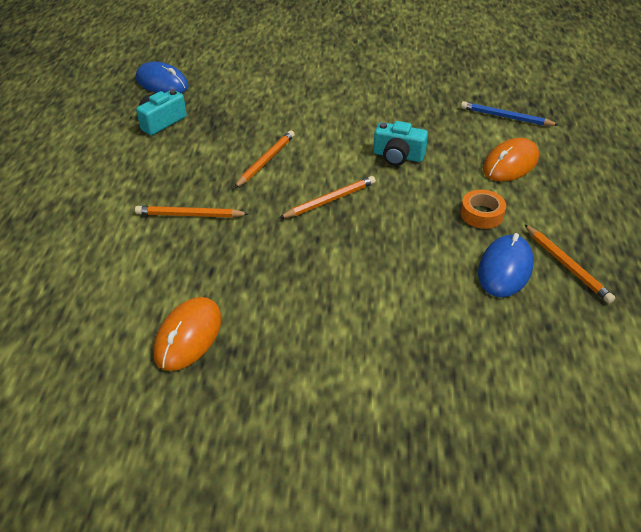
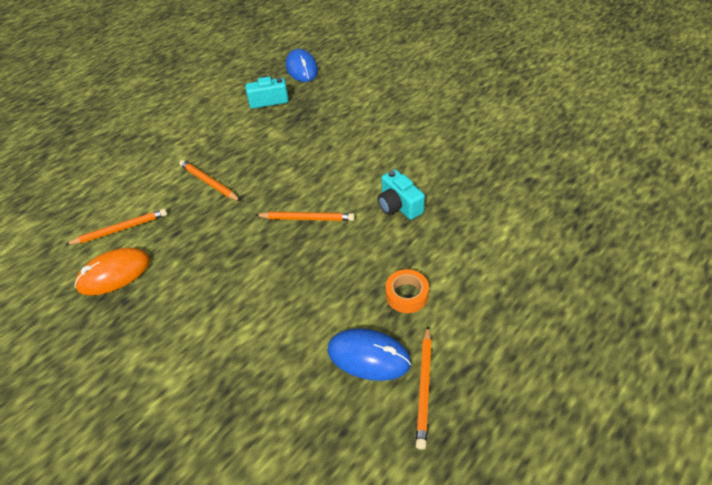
camera: 40 degrees right, 5 degrees up
orange pencil [234,130,295,188] -> orange pencil moved to [65,209,167,245]
blue pencil [461,101,559,126] -> none
blue mouse [478,233,534,297] -> blue mouse turned 45 degrees clockwise [328,328,411,381]
orange mouse [483,138,539,182] -> none

